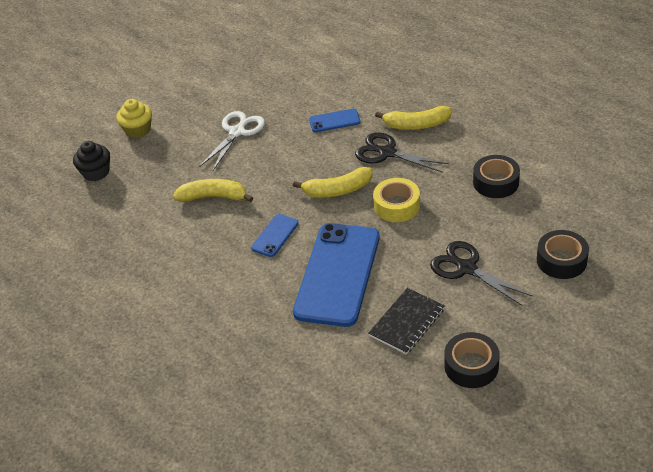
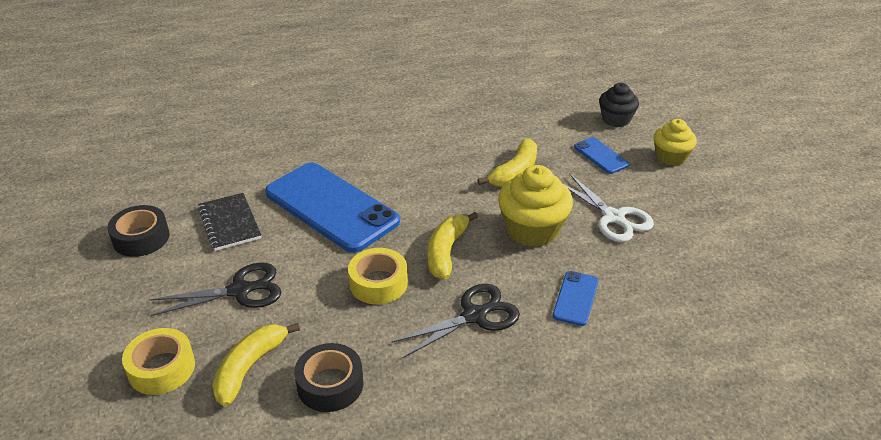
camera: 115 degrees right, 5 degrees down
blue phone [251,214,299,257] -> blue phone moved to [574,137,629,174]
yellow banana [375,106,452,130] -> yellow banana moved to [212,323,300,407]
black tape [537,230,589,279] -> yellow tape [122,328,195,395]
none -> yellow cupcake [498,165,573,247]

